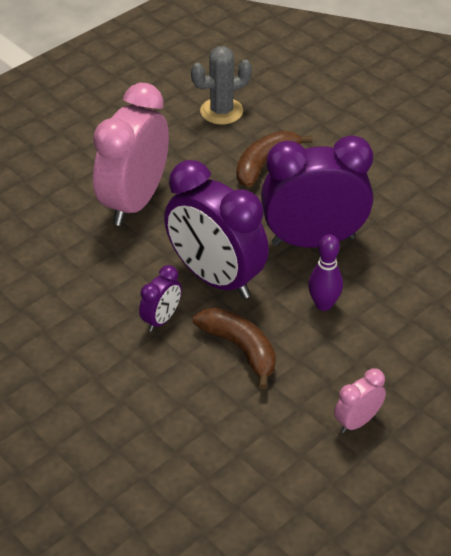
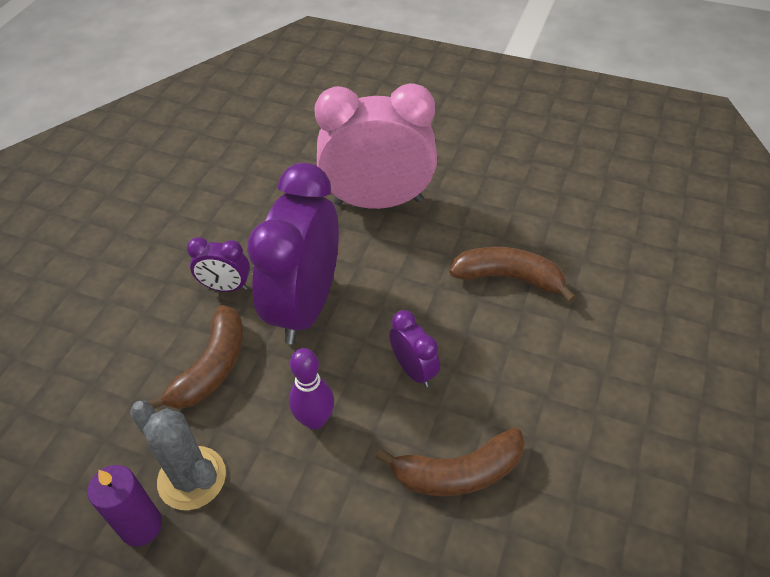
camera: 65 degrees right, 5 degrees up
grey cactus [191,46,252,124] -> grey cactus moved to [130,401,226,510]
purple clock [261,135,373,248] -> purple clock [389,310,440,387], size x0.45
pink clock [334,368,386,433] -> purple candle [87,465,162,546]
none -> brown banana [375,428,525,496]

